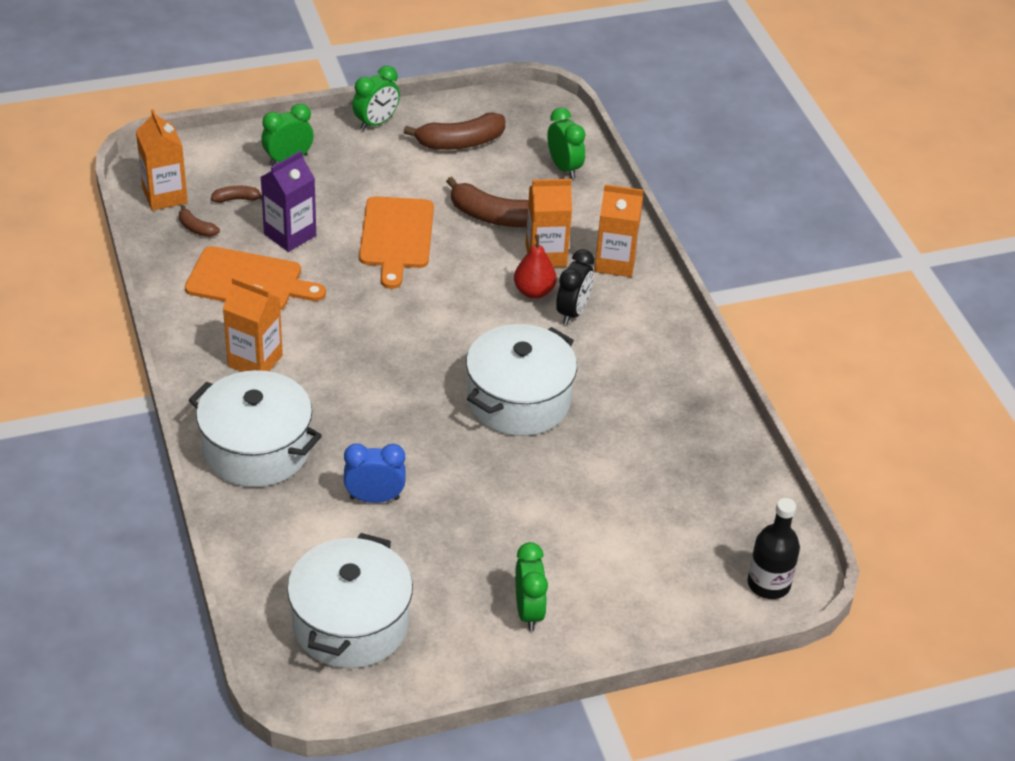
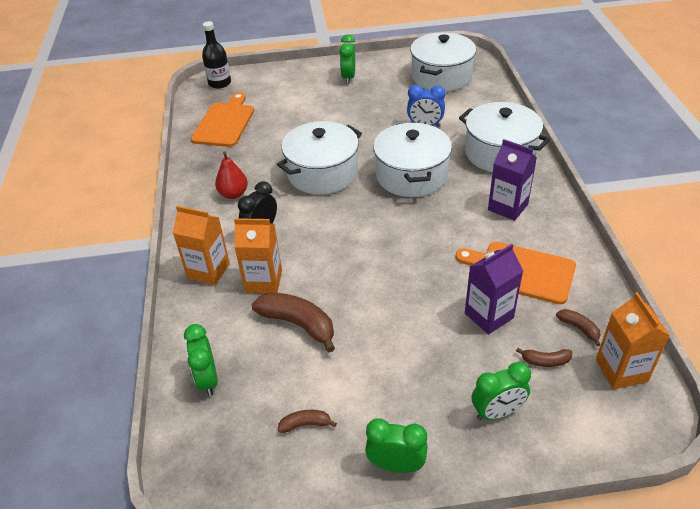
camera: 165 degrees left, 0 degrees up
orange carton [223,277,283,372] -> purple carton [488,139,537,221]
green clock [353,66,400,131] -> green clock turned 45 degrees clockwise [365,418,428,473]
orange cutting board [359,196,434,289] -> orange cutting board moved to [191,93,254,147]
brown banana [404,112,506,150] -> brown banana [278,410,337,433], size x0.50
red pear [514,234,557,299] -> red pear moved to [215,151,248,199]
none -> white pot [373,122,452,197]

